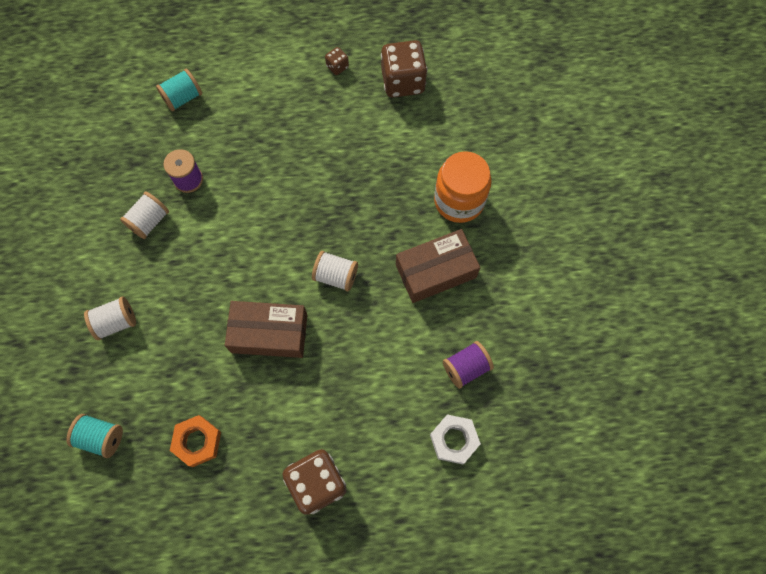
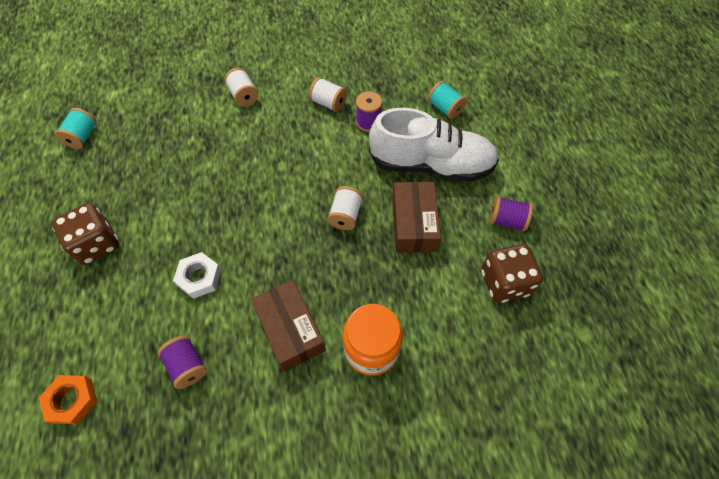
camera: 85 degrees right, 10 degrees down
turquoise spool [66,414,123,458] -> turquoise spool moved to [55,108,97,149]
orange nut [170,415,221,467] -> orange nut moved to [39,375,98,424]
brown box [225,301,307,358] -> brown box moved to [392,182,441,253]
white spool [312,251,358,292] -> white spool moved to [327,186,363,230]
brown dice [325,47,349,75] -> purple spool [490,196,533,231]
white nut [430,414,481,464] -> white nut moved to [173,252,221,299]
none -> white shoe [369,108,499,182]

